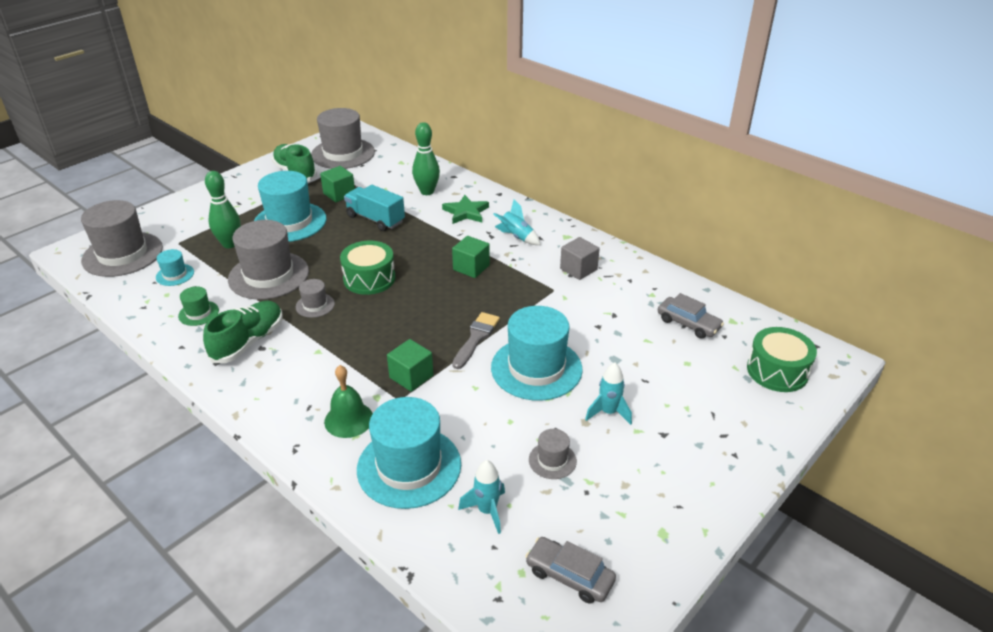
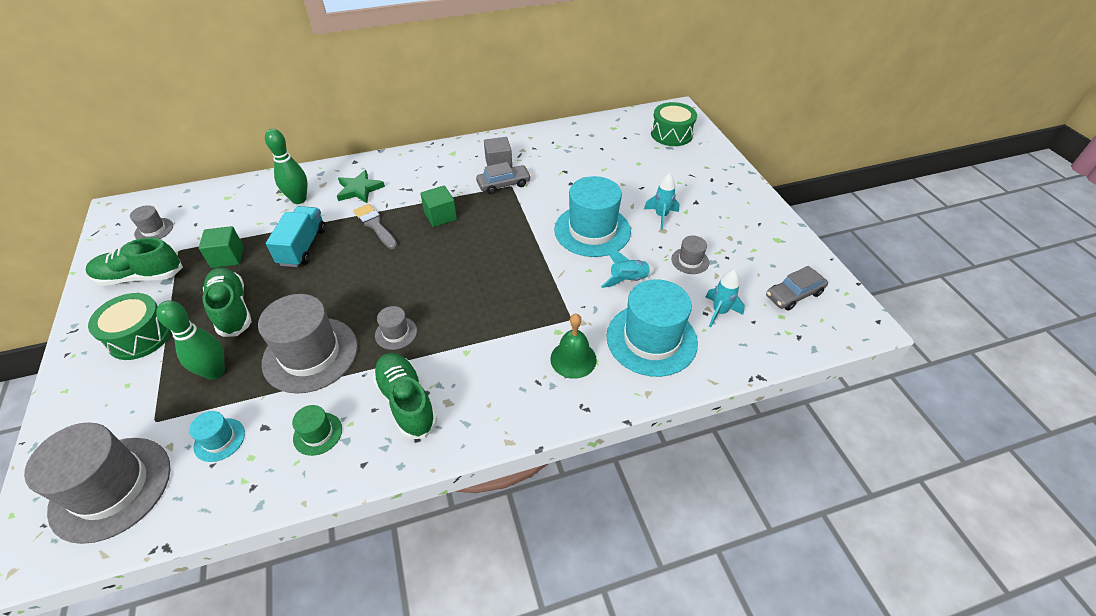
camera: 60 degrees left, 10 degrees up
turquoise hat [254,171,326,242] -> green shoe [202,267,252,337]
grey hat [311,108,375,169] -> grey hat [130,205,173,239], size x0.46
green drum [340,241,396,295] -> green drum moved to [88,293,171,360]
turquoise truck [344,185,405,231] -> turquoise truck turned 120 degrees clockwise [266,206,326,267]
green cube [387,339,433,392] -> none
grey brush [452,312,500,369] -> grey brush moved to [353,204,398,249]
turquoise rocket [493,199,540,245] -> turquoise rocket moved to [601,248,656,288]
grey car [658,293,724,339] -> grey car moved to [476,162,531,194]

